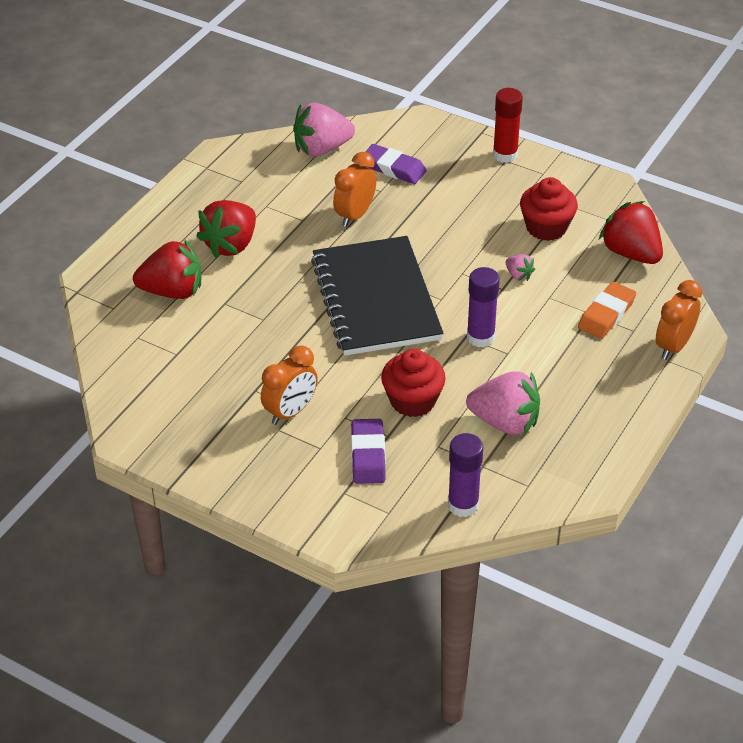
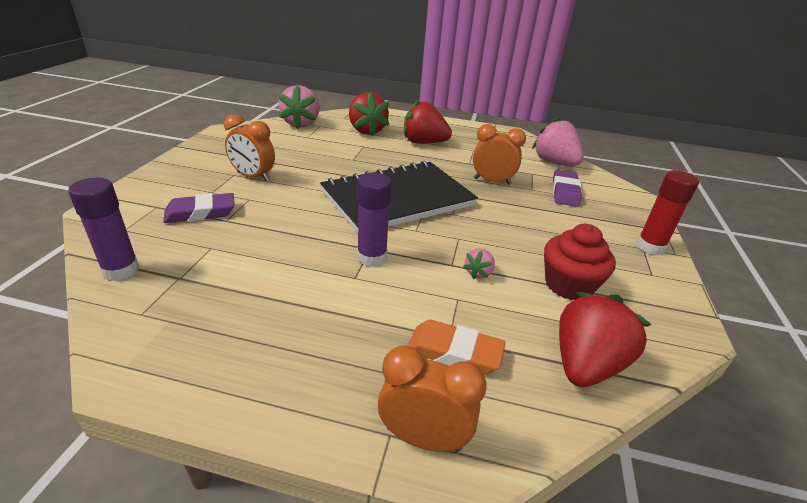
camera: 70 degrees right, 10 degrees down
red cupcake [381,349,446,417] -> none
pink strawberry [466,371,540,435] -> pink strawberry moved to [278,85,320,129]

